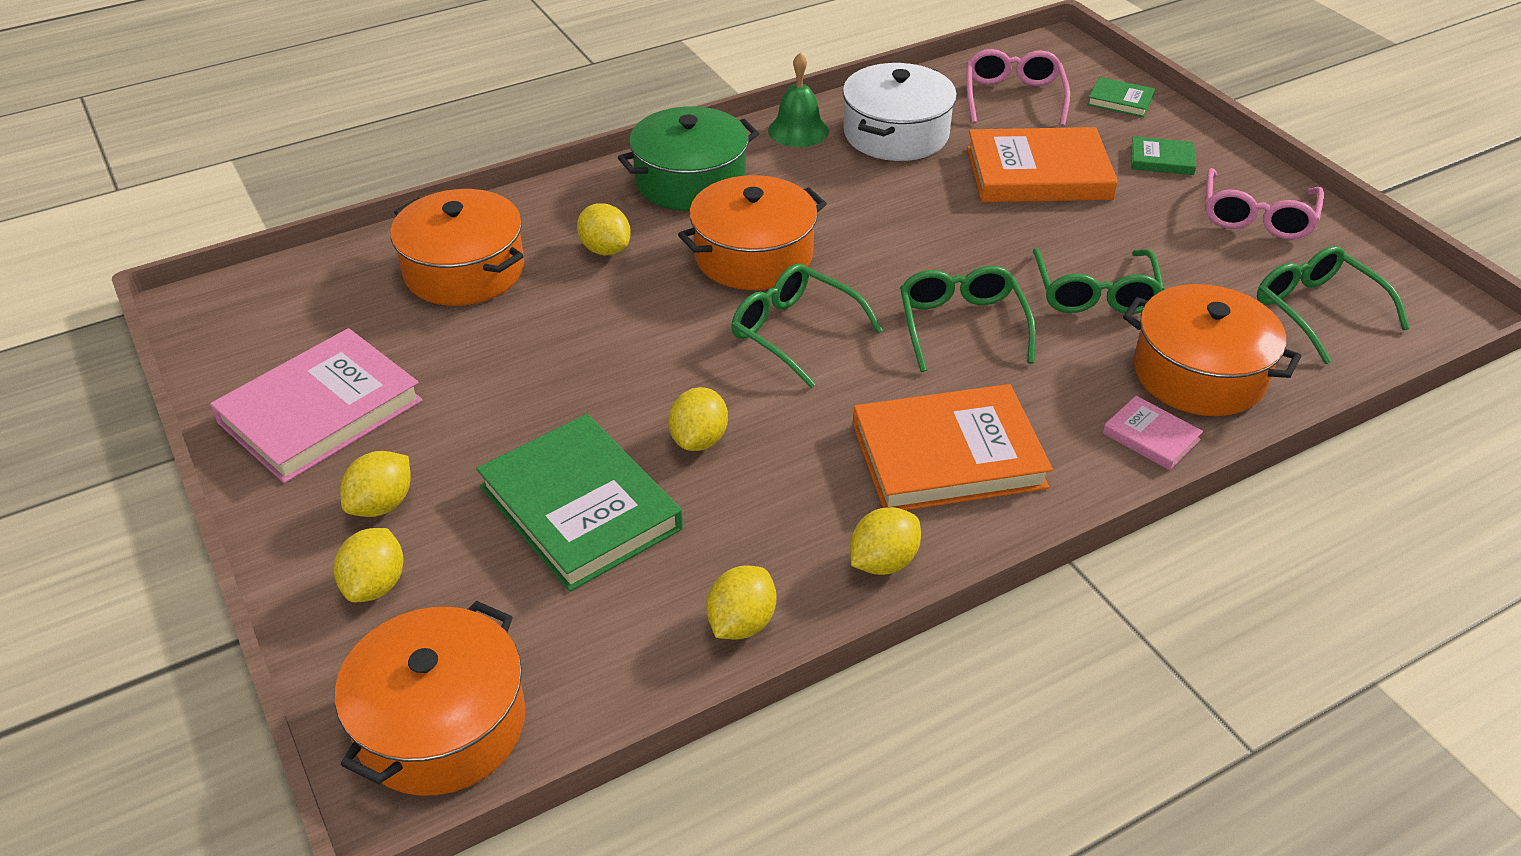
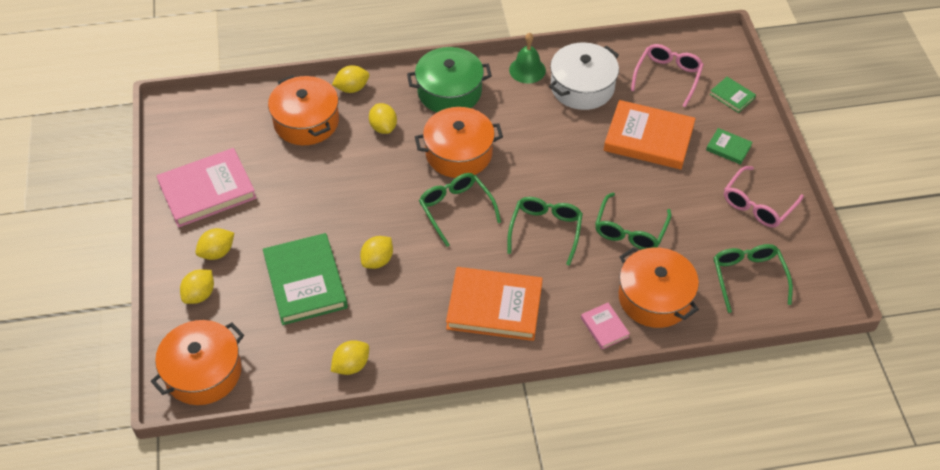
camera: 20 degrees right, 10 degrees up
yellow lemon [850,507,921,575] -> yellow lemon moved to [332,65,369,93]

